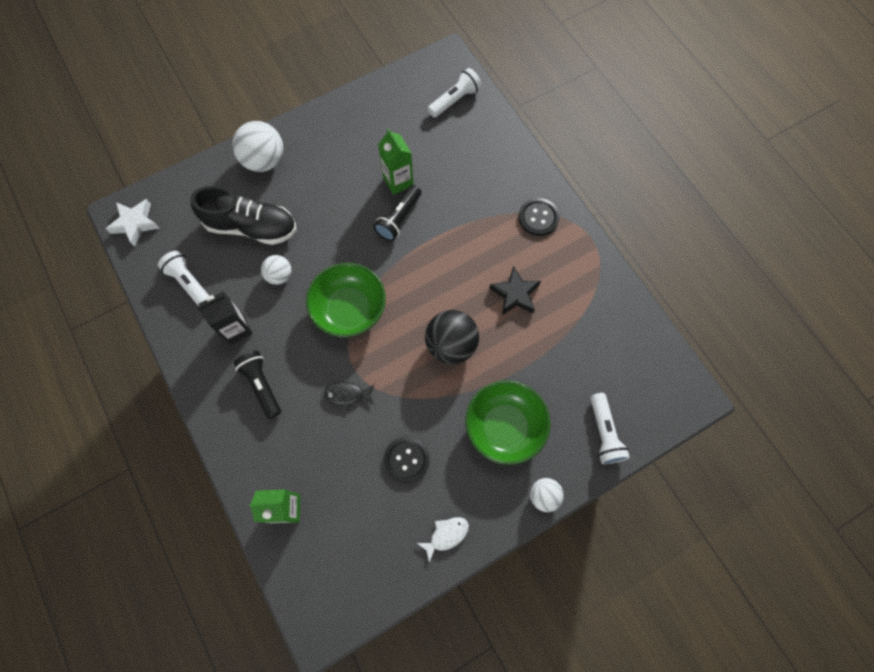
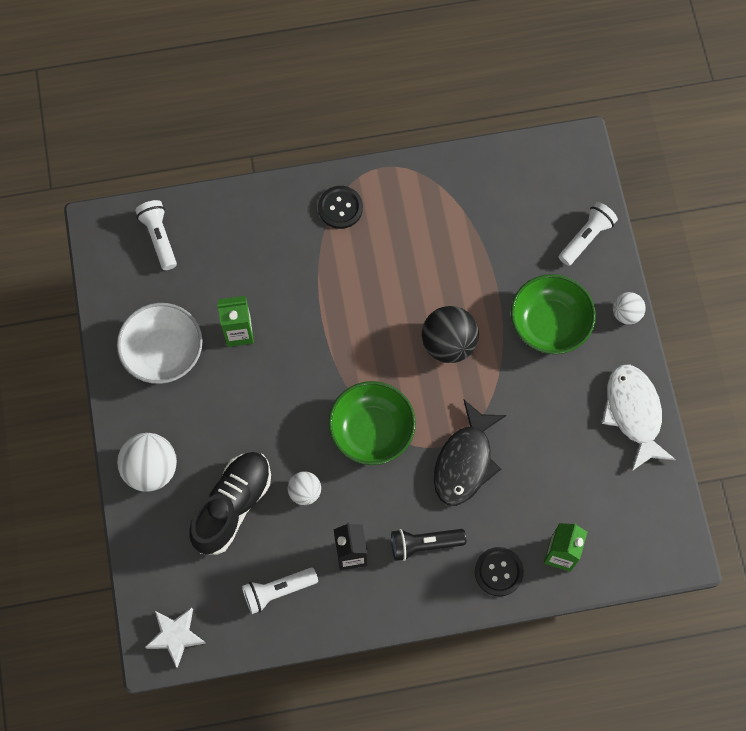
camera: 70 degrees left, 0 degrees up
black fish [324,382,375,411] -> black fish [434,400,506,506], size x2.01
black flashlight [374,185,421,241] -> none
black button [384,437,430,483] -> black button moved to [475,547,524,597]
white fish [417,517,469,563] -> white fish [602,365,676,471], size x2.01
black star [489,266,541,315] -> none
white flashlight [591,393,630,464] -> white flashlight turned 60 degrees counterclockwise [559,202,618,266]
none -> white bowl [117,303,203,384]

